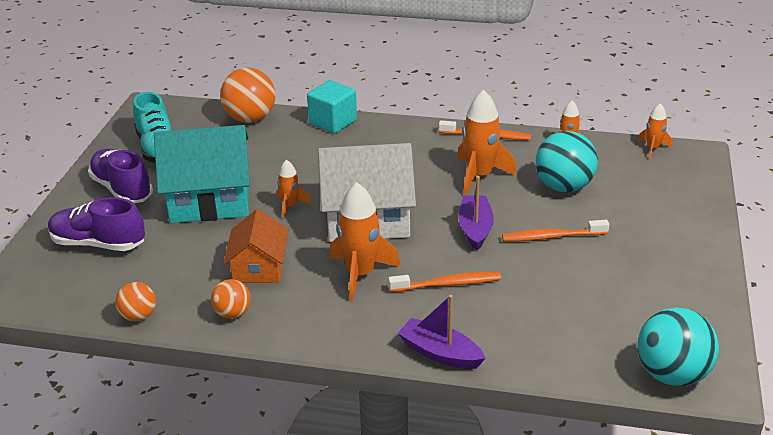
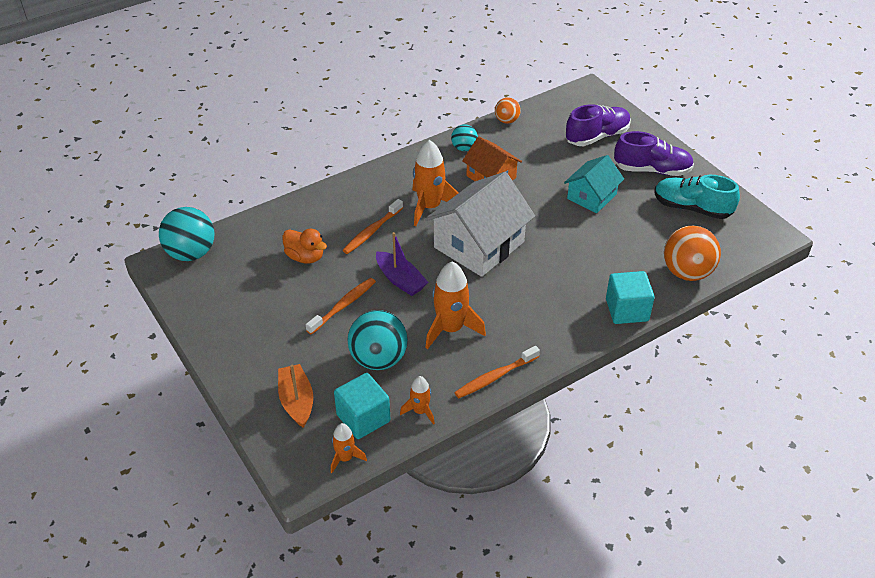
camera: 135 degrees right, 10 degrees up
turquoise house [154,125,250,223] -> turquoise house [564,155,624,213], size x0.59
orange ball [211,279,251,319] -> turquoise ball [451,124,478,151]
orange rocket [277,160,311,218] -> none
purple boat [398,295,486,369] -> none
none -> orange boat [278,364,313,428]
none -> orange duck [282,229,327,264]
none -> turquoise cube [334,373,390,439]

